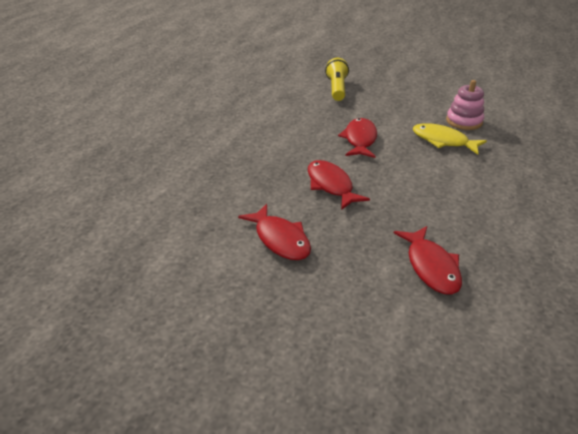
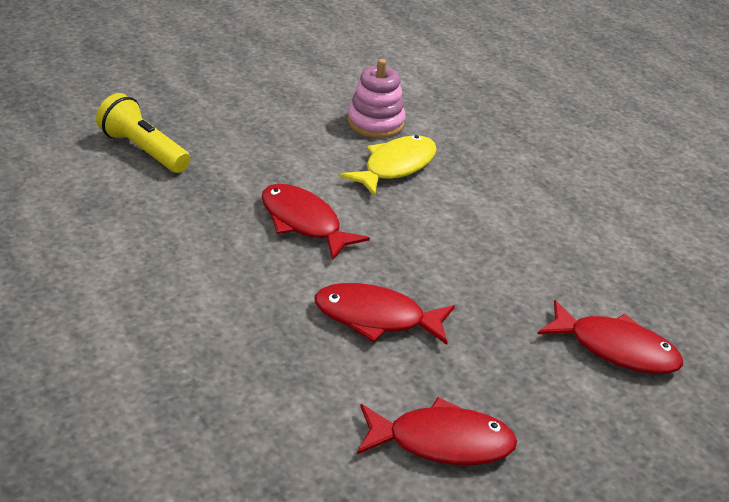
camera: 55 degrees left, 0 degrees up
yellow fish [413,123,487,155] -> yellow fish turned 150 degrees clockwise [339,135,437,197]

